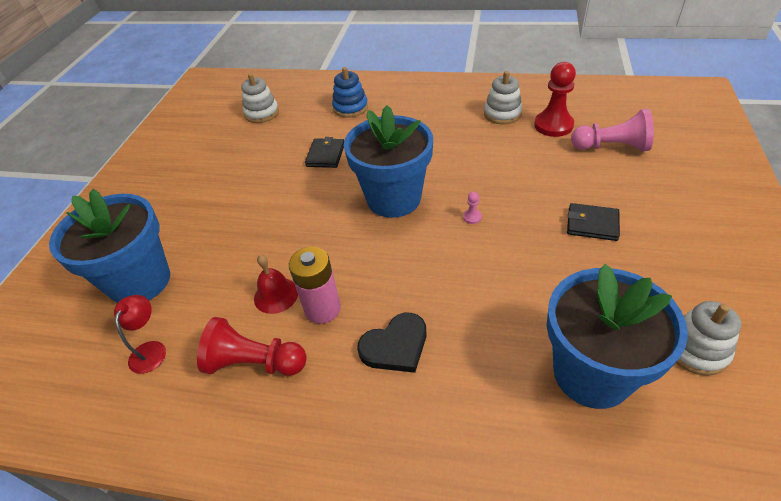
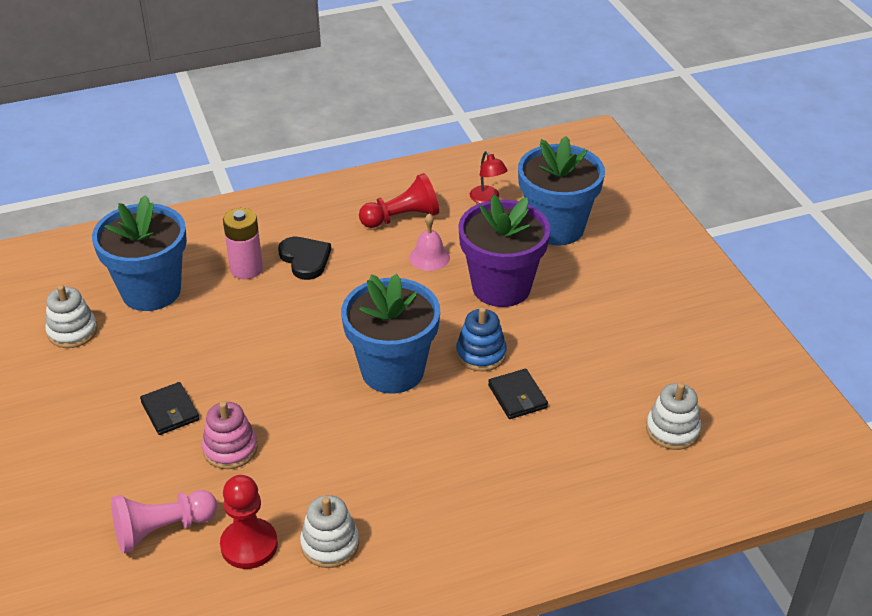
camera: 145 degrees right, 5 degrees down
red bell [254,255,298,314] -> pink bell [409,213,450,271]
pink battery [289,247,341,324] -> pink battery moved to [223,208,263,279]
blue stacking toy [332,67,368,118] -> blue stacking toy moved to [456,307,507,371]
black heart [357,313,426,373] -> black heart turned 120 degrees clockwise [278,237,331,280]
pink pawn [463,192,482,224] -> none
black wallet [567,203,620,241] -> black wallet turned 75 degrees clockwise [140,382,199,435]
none -> pink stacking toy [202,401,258,469]
none -> purple flower pot [459,195,551,307]

